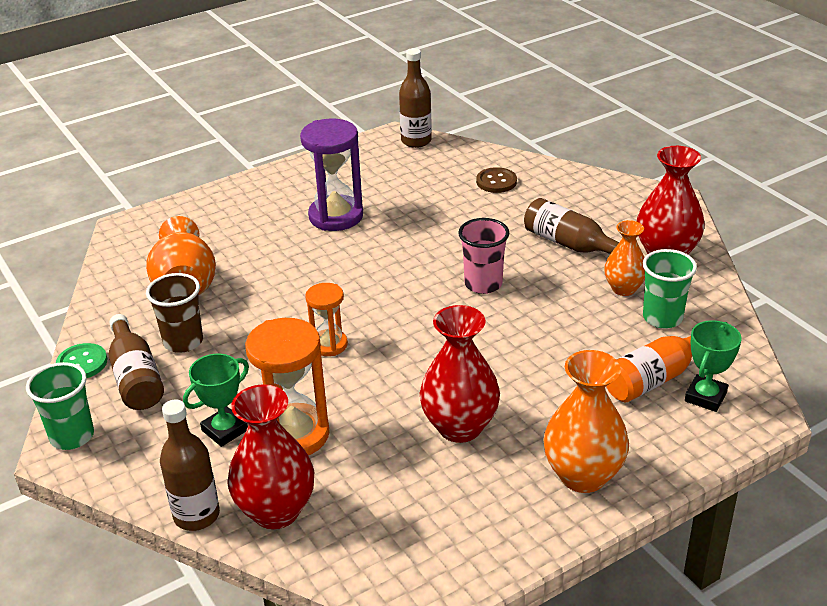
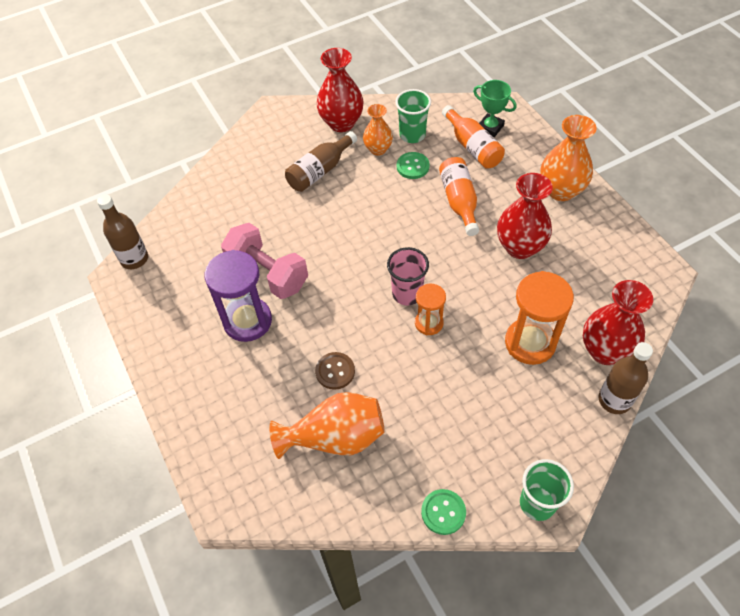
camera: 85 degrees left, 20 degrees up
brown bottle [109,314,164,410] -> none
brown cup [146,273,203,353] -> none
green trophy [183,354,249,447] -> none
pink cup [458,218,509,294] -> pink cup moved to [387,247,429,305]
brown button [476,167,517,193] -> brown button moved to [315,352,355,390]
none -> pink dumbbell [221,223,308,299]
none -> green button [397,152,430,179]
none -> orange bottle [439,157,479,236]

